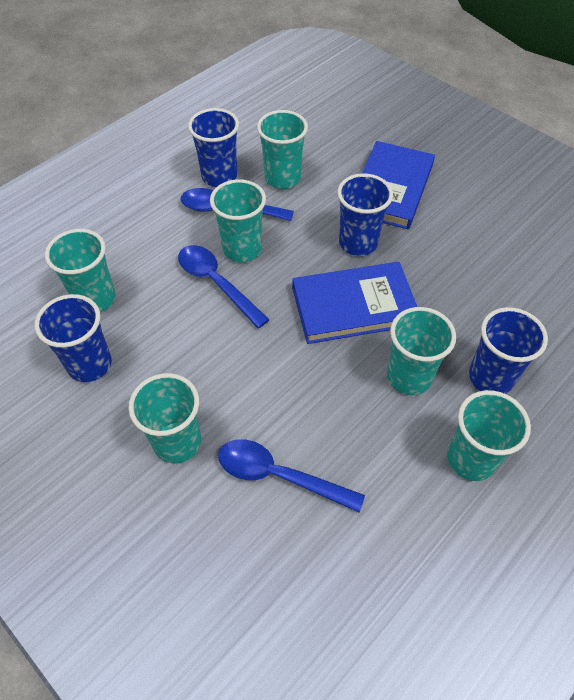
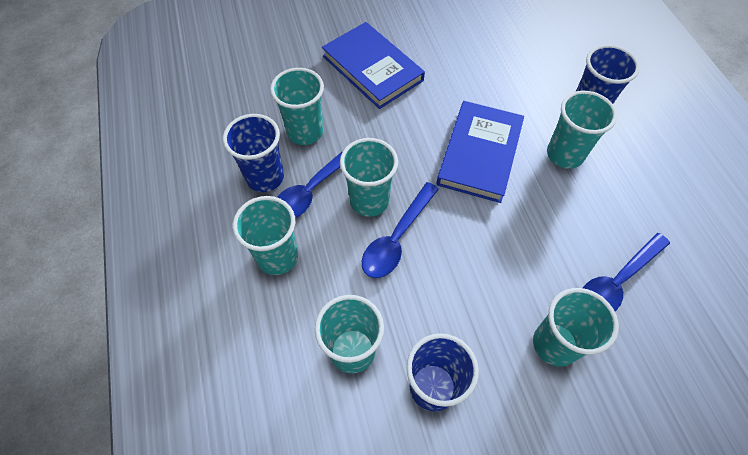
camera: 60 degrees left, 5 degrees up
blue spoon [178,245,270,329] -> blue spoon turned 45 degrees counterclockwise [362,182,439,278]
blue cup [337,173,393,256] -> none
turquoise cup [447,390,531,481] -> turquoise cup moved to [233,196,298,275]

